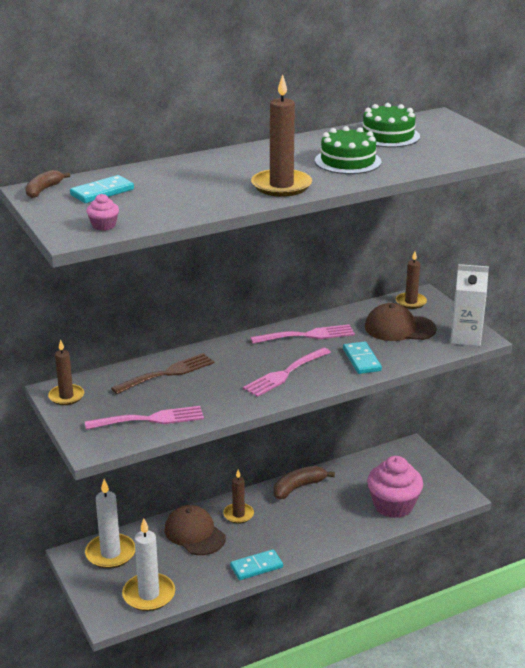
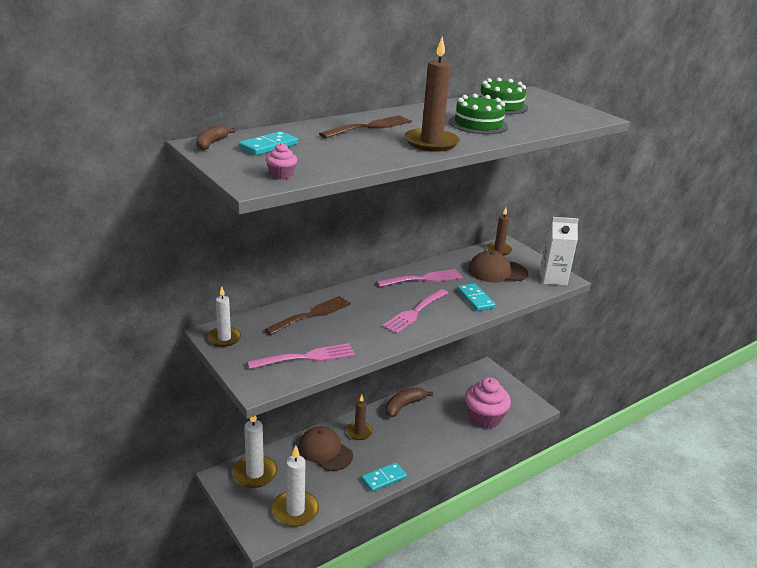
camera: 10 degrees left, 0 degrees up
brown candle [48,339,84,405] -> white candle [208,287,241,347]
none -> brown fork [319,115,412,138]

